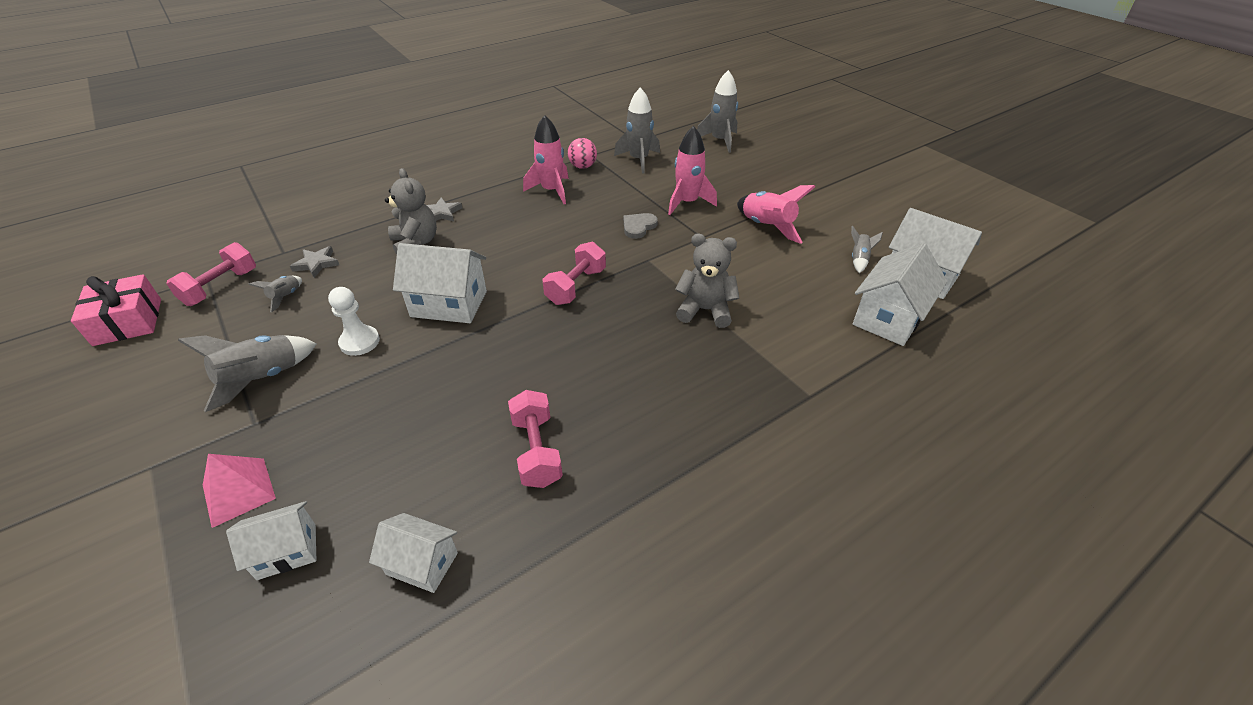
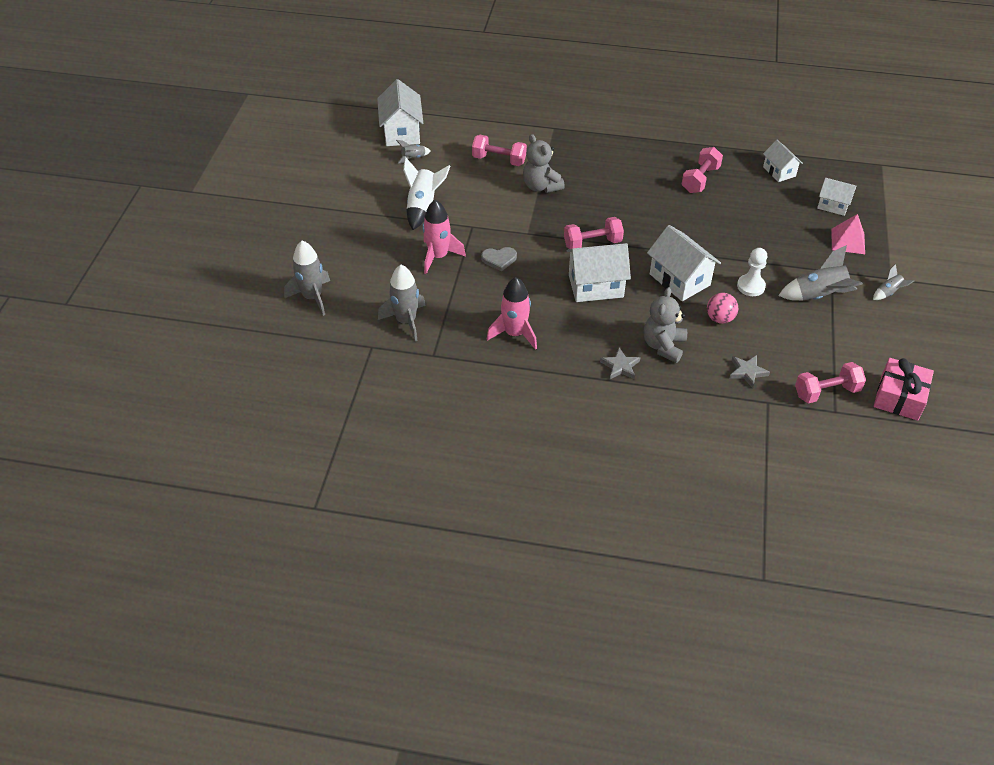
camera: 135 degrees left, 5 degrees up
grey rocket [248,275,302,312] -> grey rocket moved to [873,264,914,300]
pink ball [568,138,597,169] -> pink ball moved to [707,293,738,324]
pink rocket [737,185,816,244] -> white rocket [403,157,450,230]
white house [853,243,948,346] -> white house moved to [566,243,631,302]
none -> pink dumbbell [472,135,527,166]

